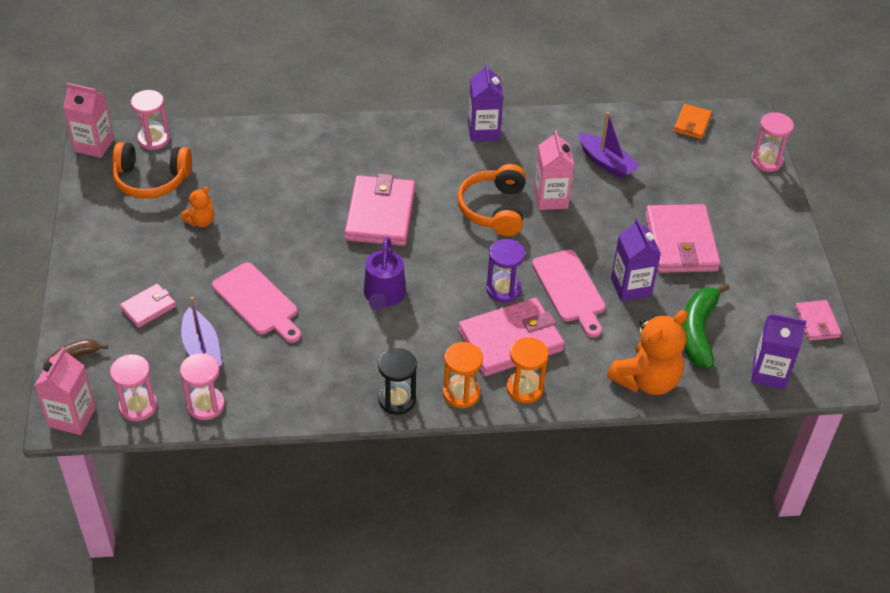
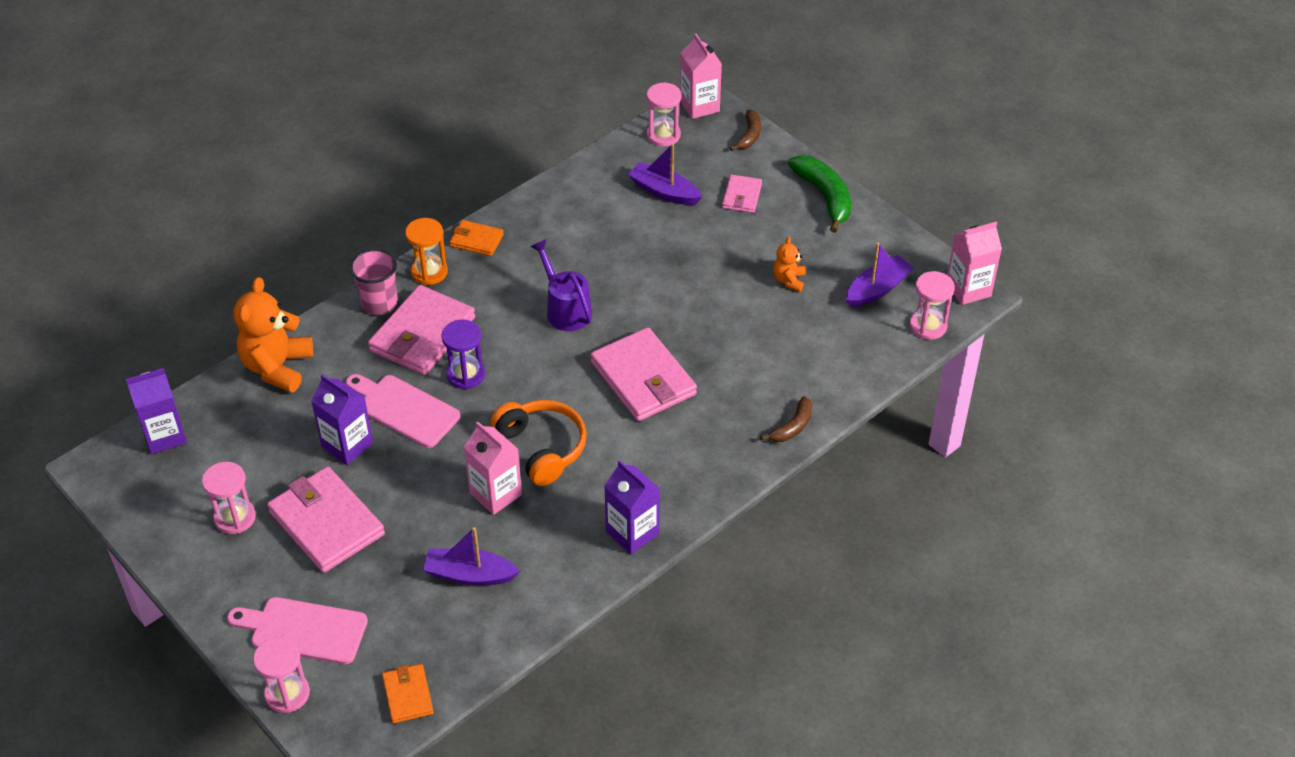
camera: 145 degrees right, 0 degrees up
orange headphones [112,142,192,199] -> purple boat [846,243,914,307]
pink hourglass [180,353,225,420] -> pink hourglass moved to [202,462,256,534]
pink cutting board [212,262,301,343] -> pink cutting board moved to [227,597,368,664]
black hourglass [378,348,417,415] -> orange wallet [450,220,504,256]
orange hourglass [506,337,549,403] -> pink cup [350,249,397,315]
green banana [682,283,730,369] -> green banana moved to [788,155,851,233]
pink wallet [795,300,841,341] -> none
none -> brown banana [760,396,812,442]

